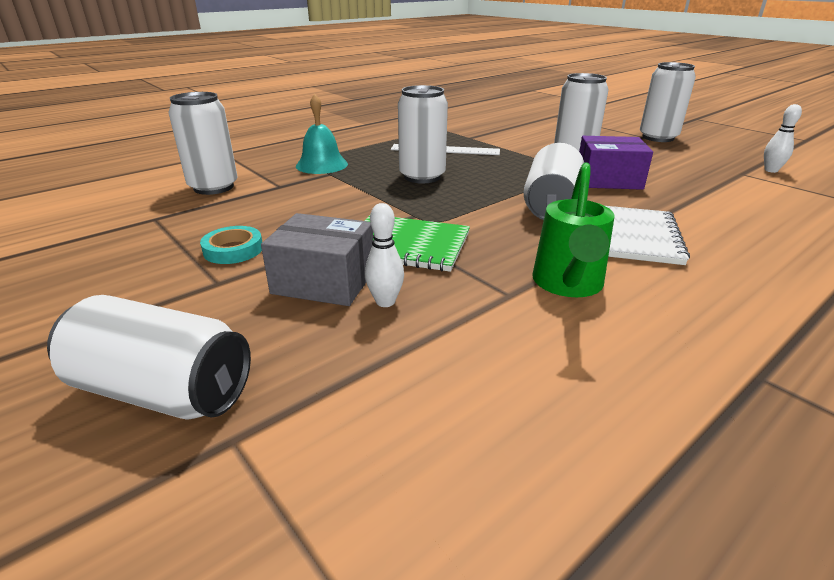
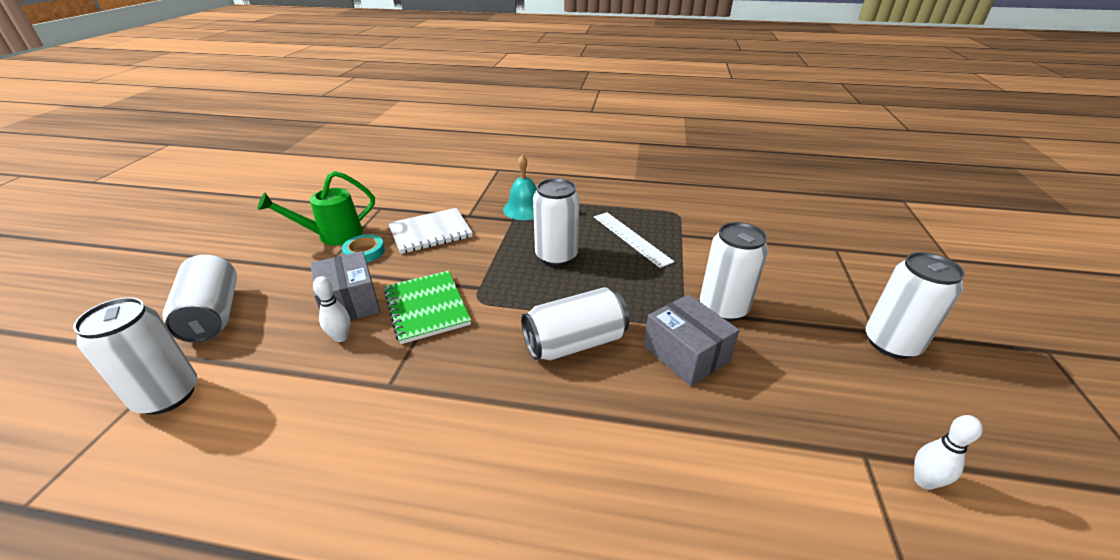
camera: 50 degrees right, 5 degrees up
white can [168,92,238,195] -> white can moved to [73,297,197,415]
green watering can [532,163,614,297] -> green watering can moved to [257,171,375,245]
purple box [579,136,653,190] -> grey box [644,294,740,386]
white notebook [606,206,690,265] -> white notebook moved to [388,208,473,254]

